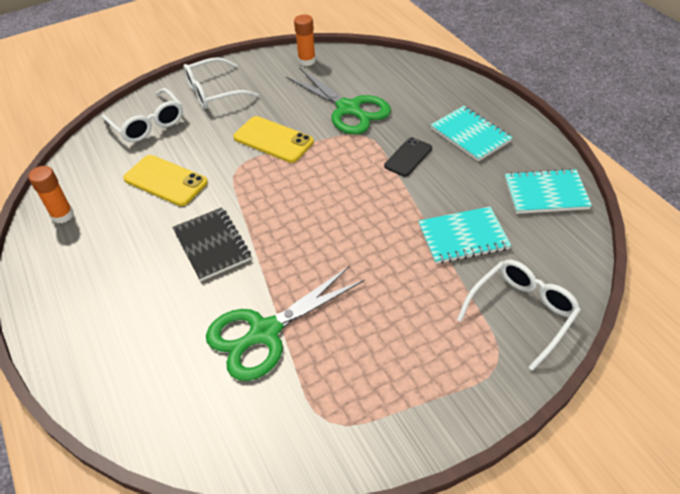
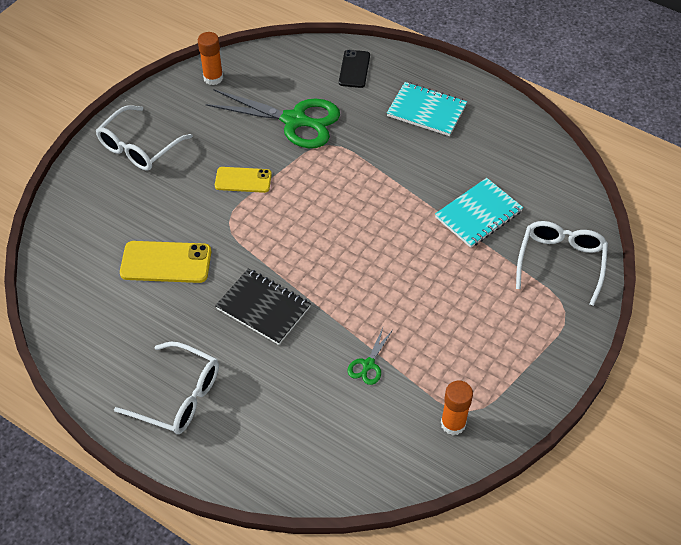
camera: 30 degrees left, 5 degrees up
orange glue stick [28,166,74,223] -> orange glue stick moved to [441,381,473,435]
white glasses [102,88,183,142] -> white glasses moved to [114,342,219,434]
green scissors [206,266,365,381] -> green scissors [347,328,392,385], size x0.43
yellow phone [233,116,314,163] -> yellow phone [215,167,272,193], size x0.67
black phone [384,137,432,177] -> black phone moved to [339,50,370,88]
turquoise notebook [505,168,592,214] -> none

